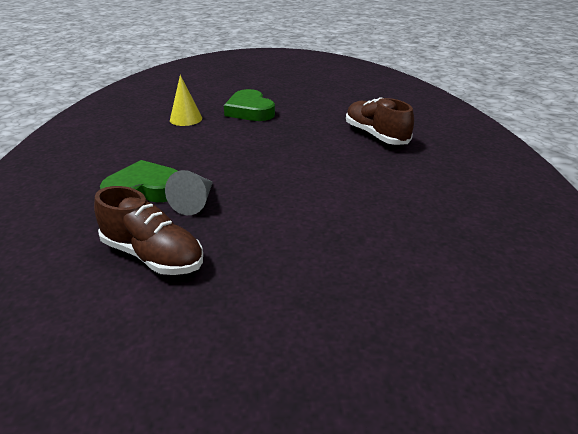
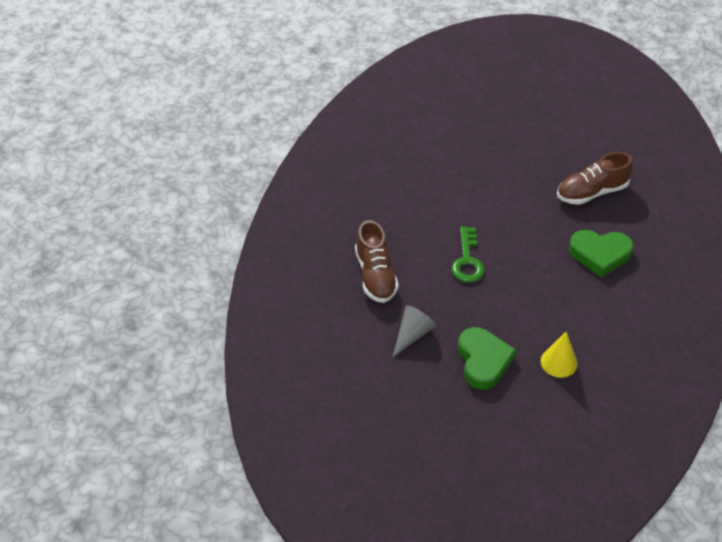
camera: 160 degrees left, 15 degrees up
brown shoe [94,186,203,275] -> brown shoe turned 75 degrees counterclockwise [557,152,633,205]
grey cone [165,170,213,215] -> grey cone moved to [393,305,436,357]
none -> green key [451,226,485,283]

